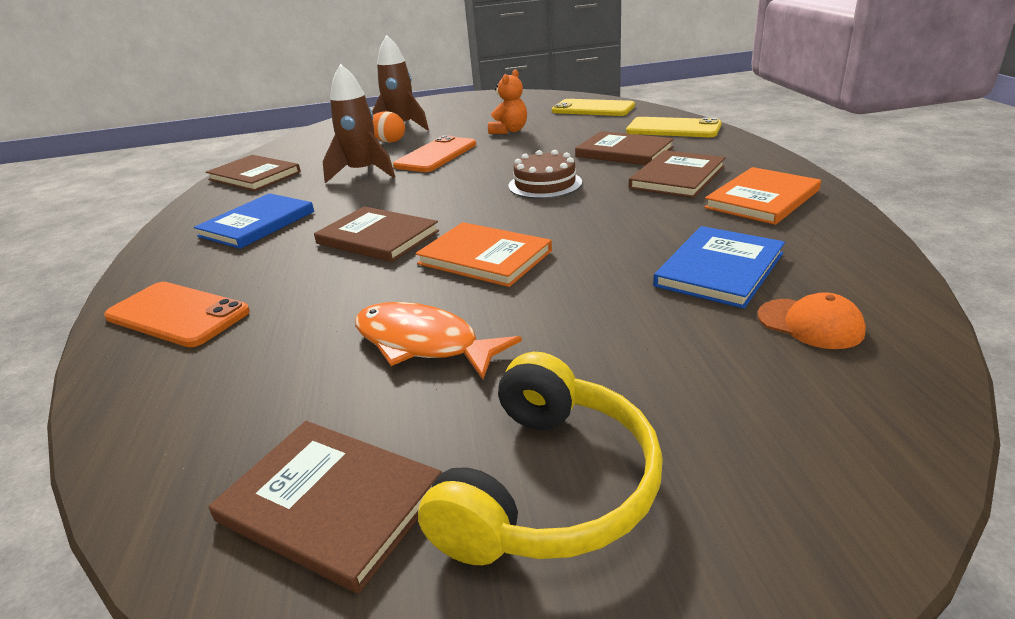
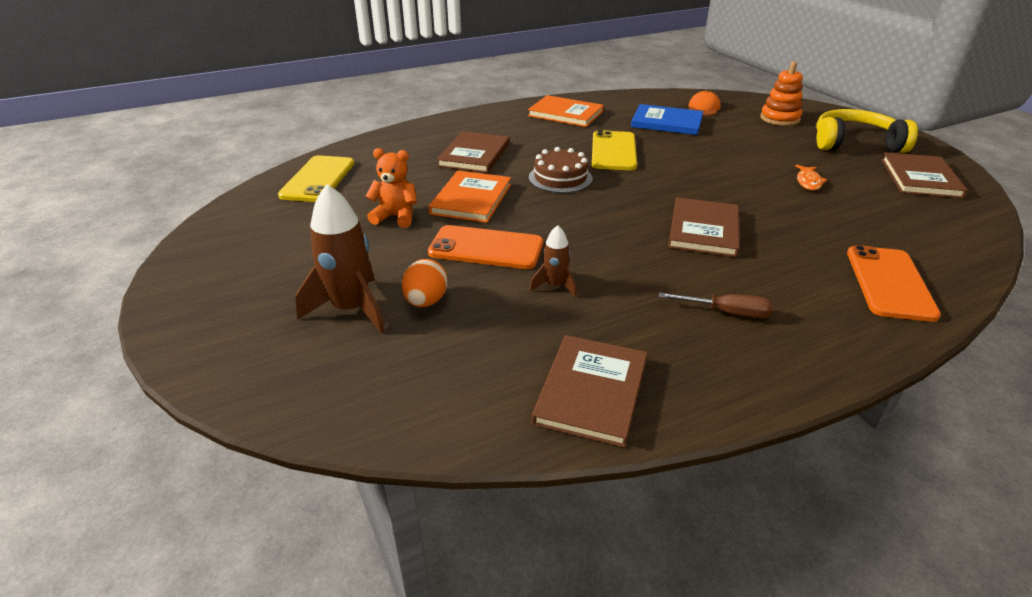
camera: 110 degrees left, 5 degrees up
blue book [194,193,314,249] -> brown screwdriver [659,292,773,318]
brown rocket [323,64,395,183] -> brown rocket [530,225,577,297], size x0.53
orange fish [355,302,522,380] -> orange fish [796,165,827,190], size x0.55
orange book [415,222,552,287] -> orange book moved to [429,171,511,223]
yellow phone [626,117,722,137] -> yellow phone moved to [592,130,637,170]
brown book [629,150,726,198] -> none
none -> orange stacking toy [760,62,803,126]

